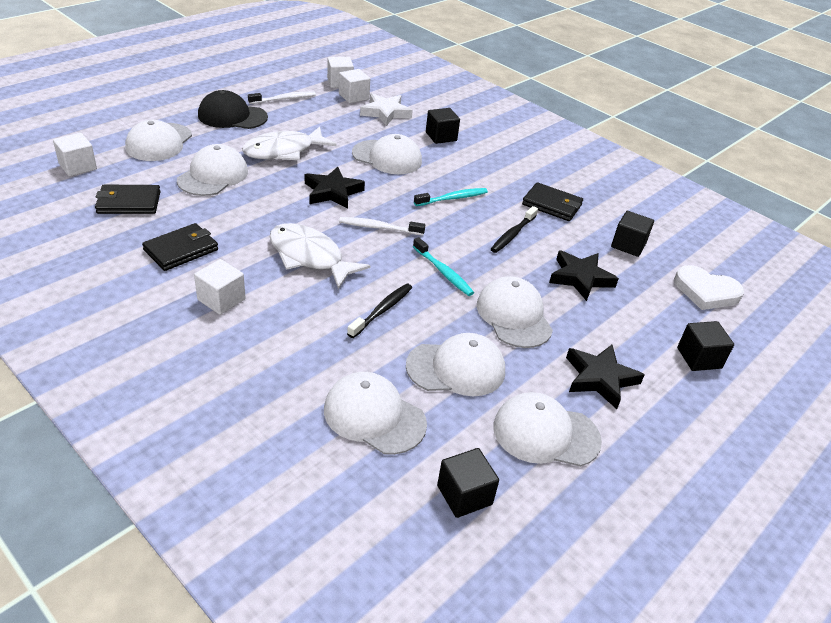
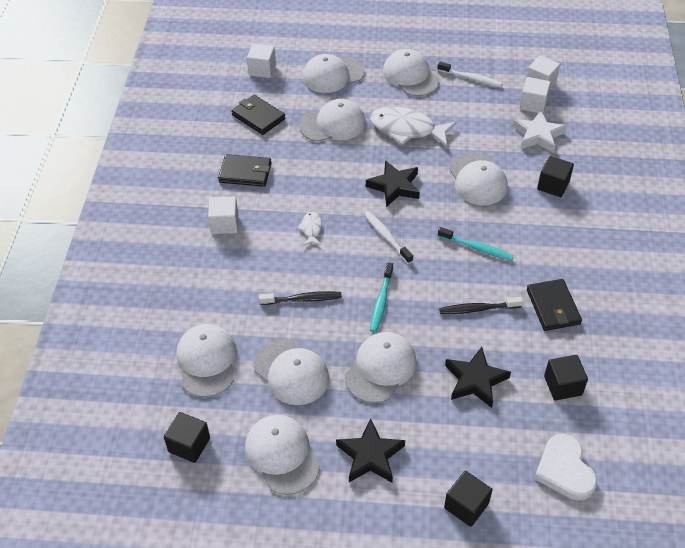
camera: 55 degrees right, 10 degrees up
black cap [198,90,268,129] -> white cap [383,49,440,96]
white fish [270,223,371,289] -> white fish [297,211,322,245], size x0.47

